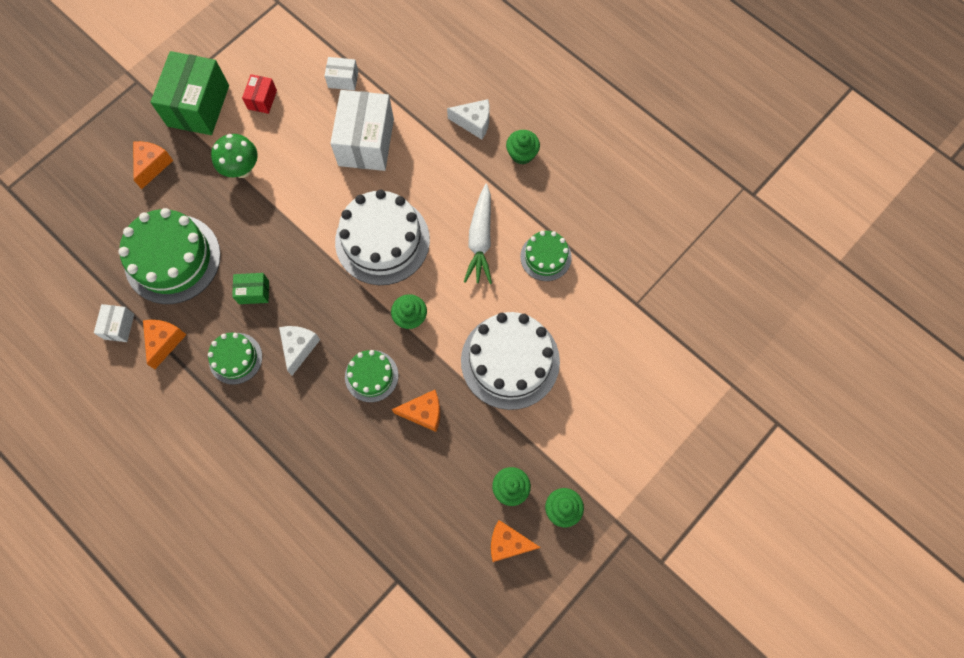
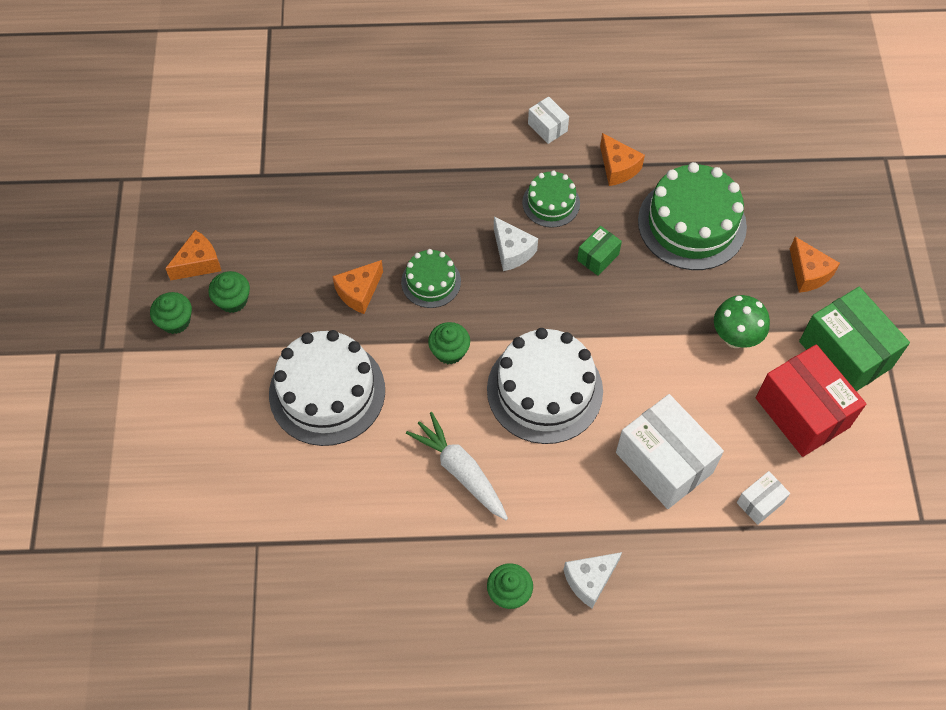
camera: 135 degrees right, 10 degrees down
white box [94,304,134,342] -> white box moved to [528,96,569,144]
red box [242,74,277,114] -> red box [756,344,866,457], size x2.11
green cake [520,231,572,281] -> none

